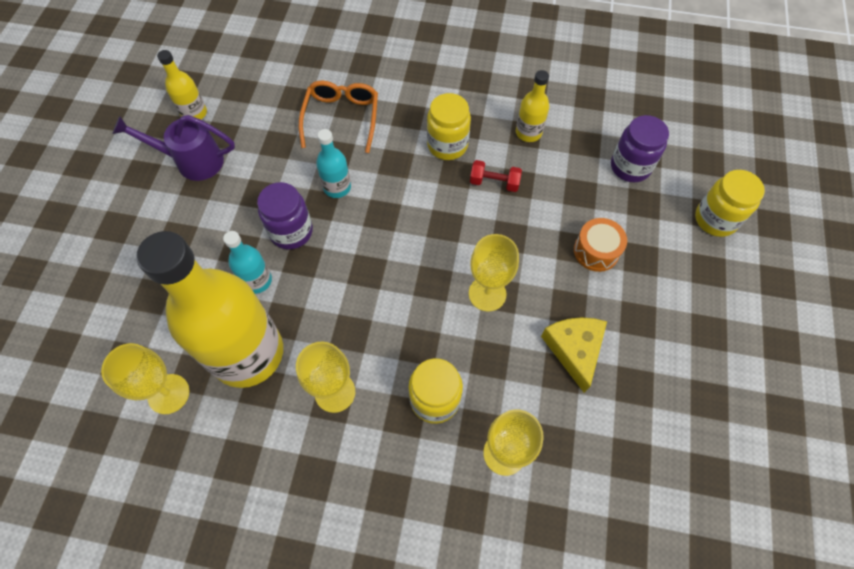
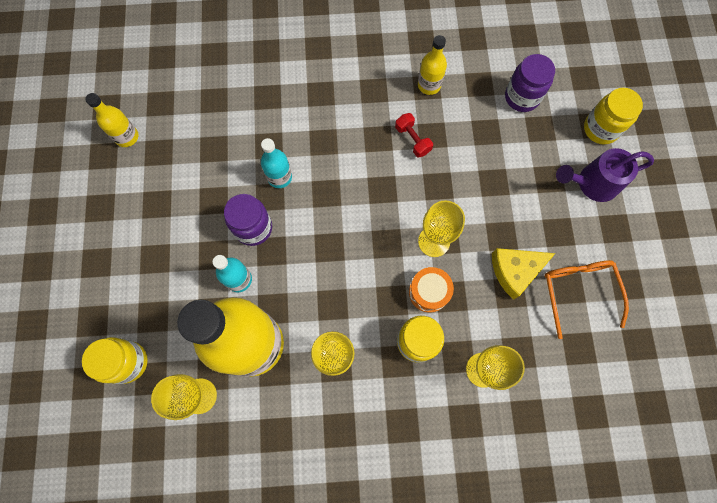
camera: 15 degrees left, 10 degrees up
purple watering can [112,115,235,181] -> purple watering can moved to [556,148,654,202]
orange glasses [299,81,378,153] -> orange glasses moved to [544,260,629,339]
yellow jar [427,93,471,160] -> yellow jar moved to [82,337,148,384]
red dumbbell [470,160,522,192] -> red dumbbell turned 60 degrees clockwise [395,113,433,158]
yellow cheese [541,317,607,393] -> yellow cheese turned 90 degrees counterclockwise [492,248,555,300]
orange drum [574,218,627,272] -> orange drum moved to [409,267,454,313]

